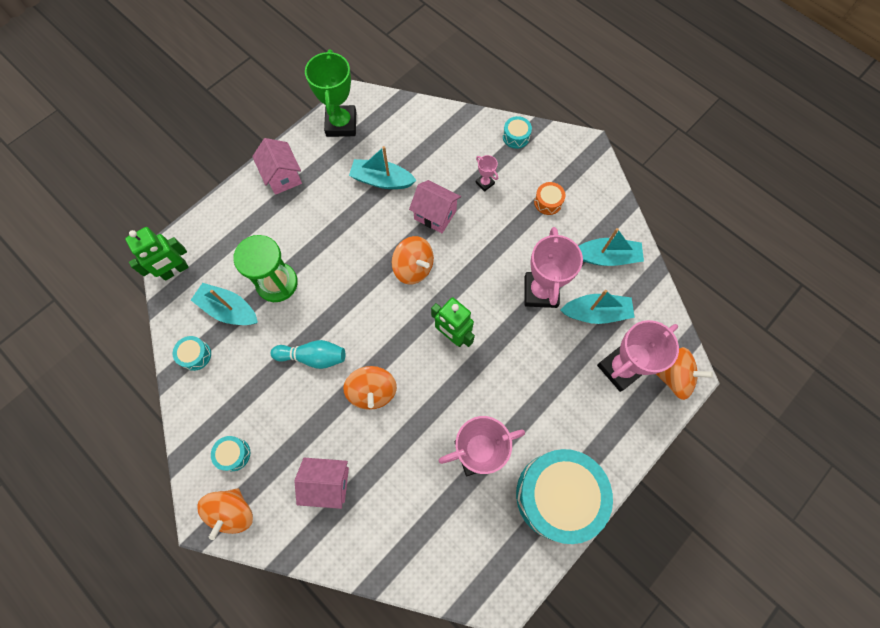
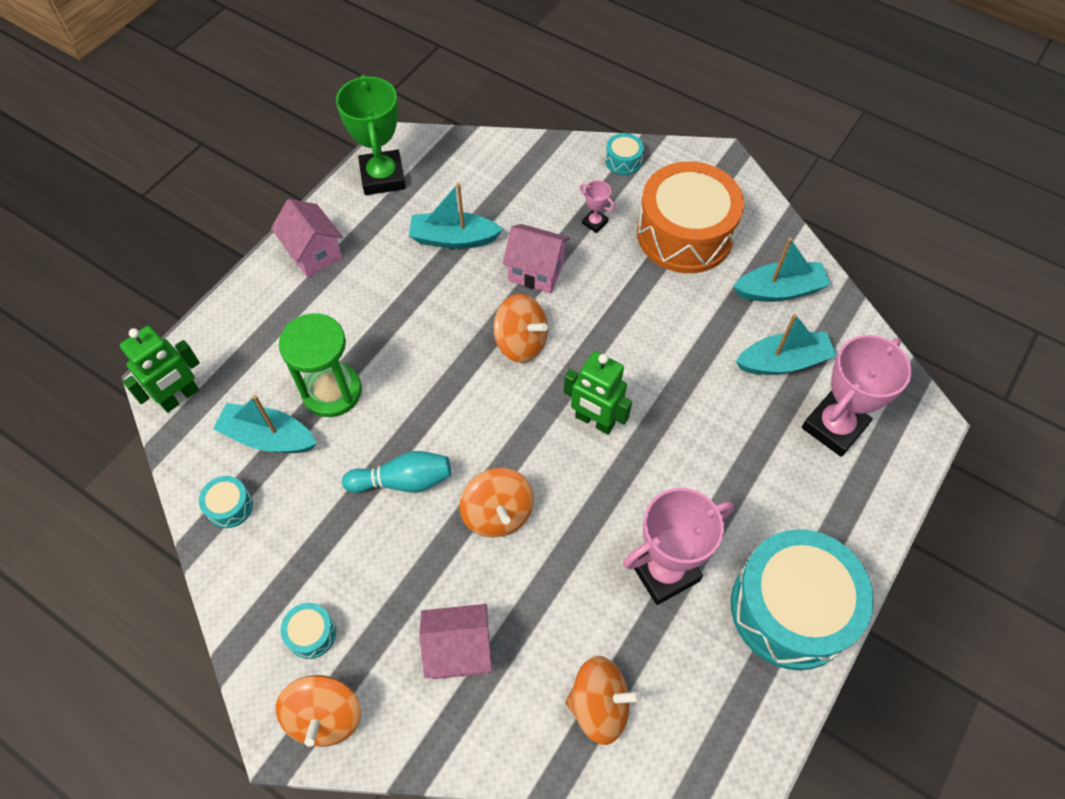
camera: 10 degrees left, 10 degrees down
pink trophy [525,227,583,308] -> none
orange drum [534,182,566,215] -> orange drum [637,161,744,273], size x2.49
orange spinning top [656,347,713,400] -> orange spinning top moved to [565,656,641,745]

